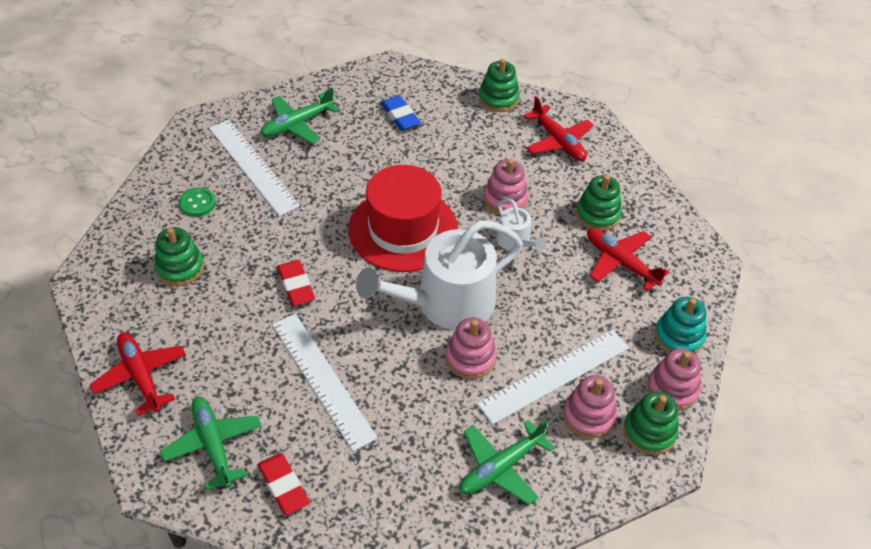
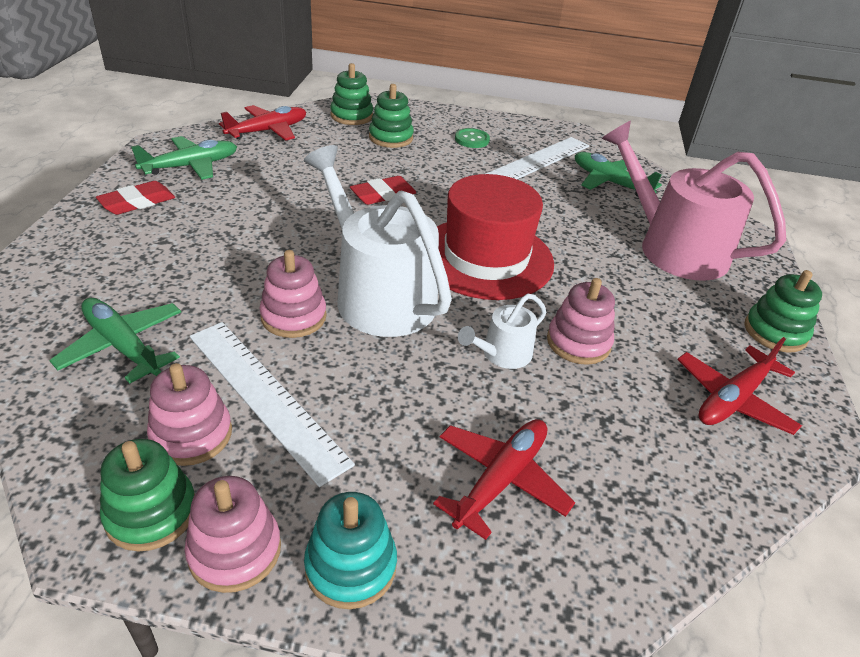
camera: 80 degrees right, 10 degrees down
white ruler [272,314,378,451] -> none
blue eraser [380,95,421,131] -> pink watering can [601,121,786,281]
green stacking toy [576,175,622,231] -> green stacking toy moved to [330,63,373,125]

